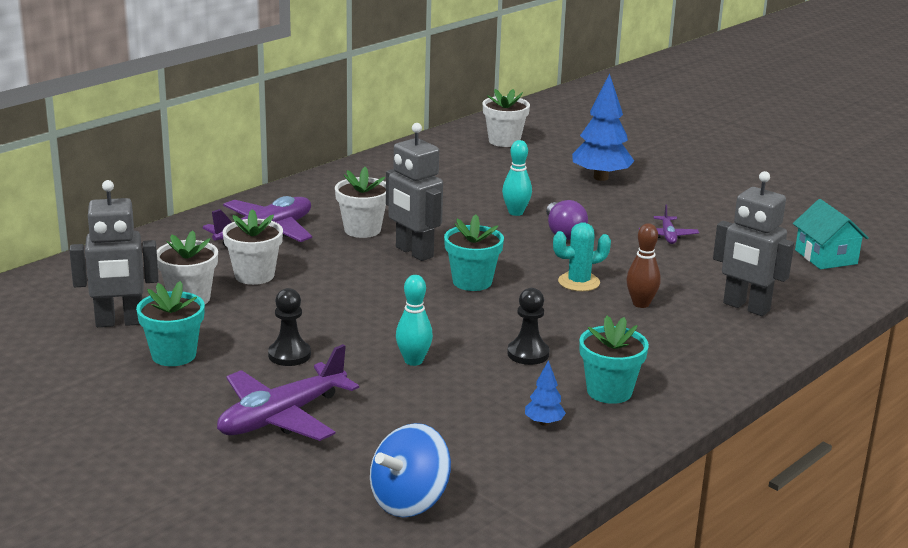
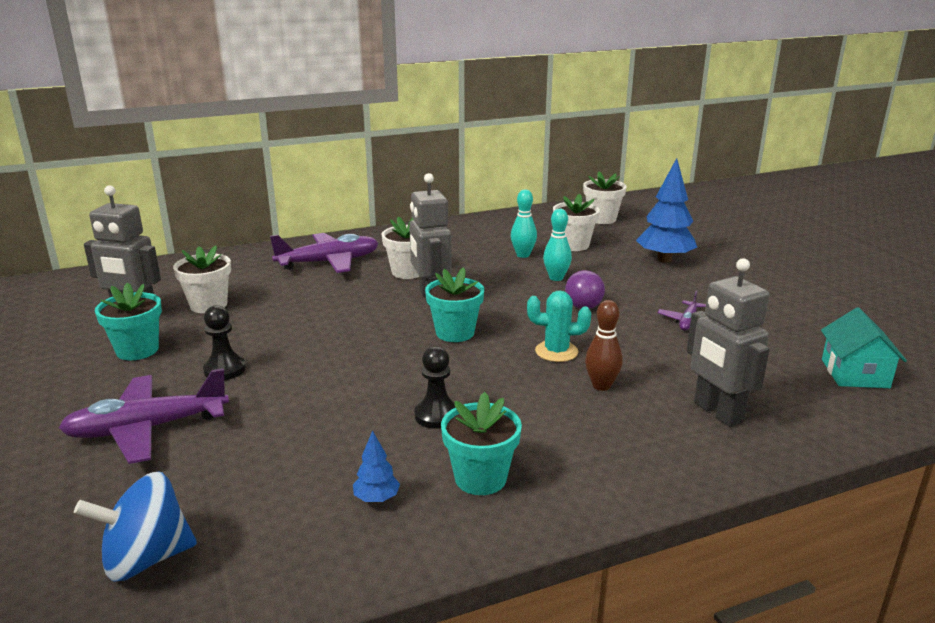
camera: 25 degrees right, 0 degrees up
white flower pot [223,209,283,285] -> white flower pot moved to [553,194,600,251]
turquoise bowling pin [396,275,433,366] -> turquoise bowling pin moved to [511,189,537,258]

